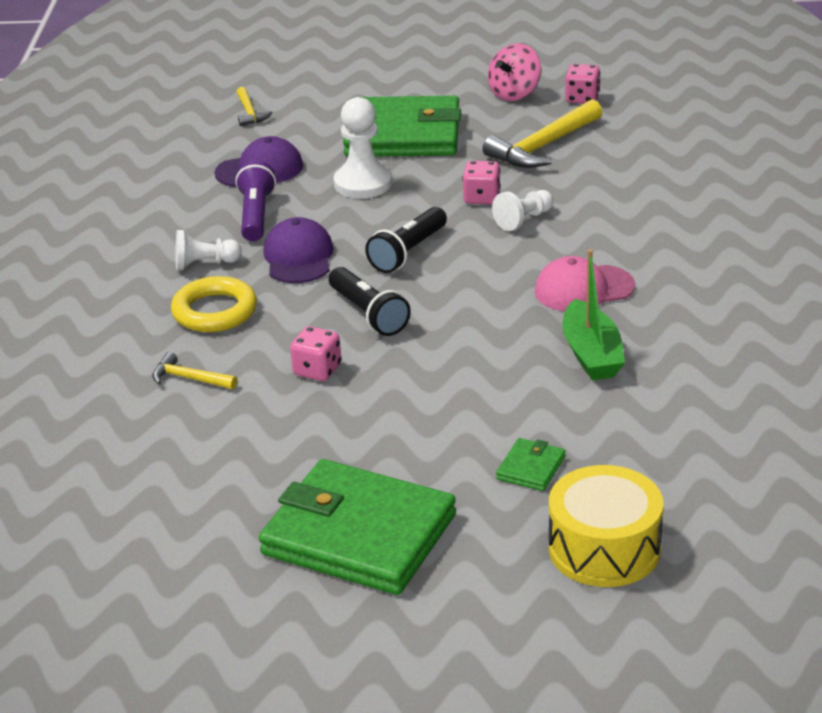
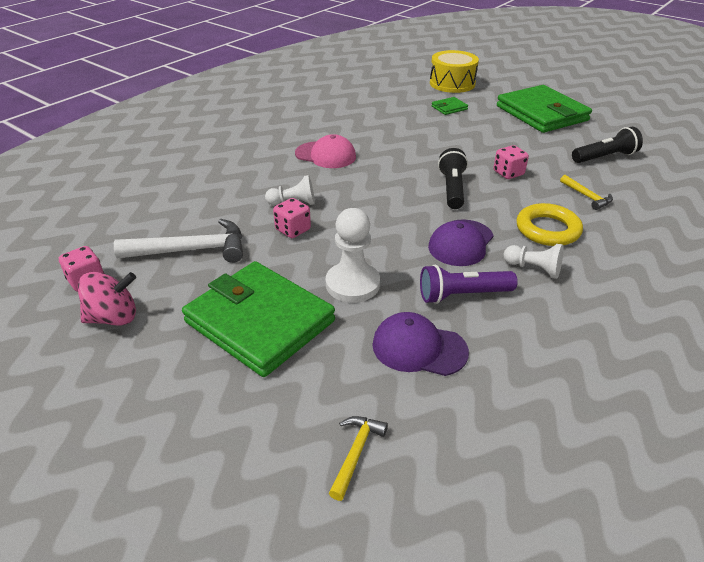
camera: 145 degrees left, 5 degrees up
purple flashlight [235,160,276,241] -> purple flashlight turned 45 degrees clockwise [420,265,518,304]
black flashlight [365,207,447,273] -> black flashlight moved to [572,127,643,163]
yellow hammer [483,99,603,168] -> white hammer [114,219,243,263]
green boat [562,249,625,380] -> none

